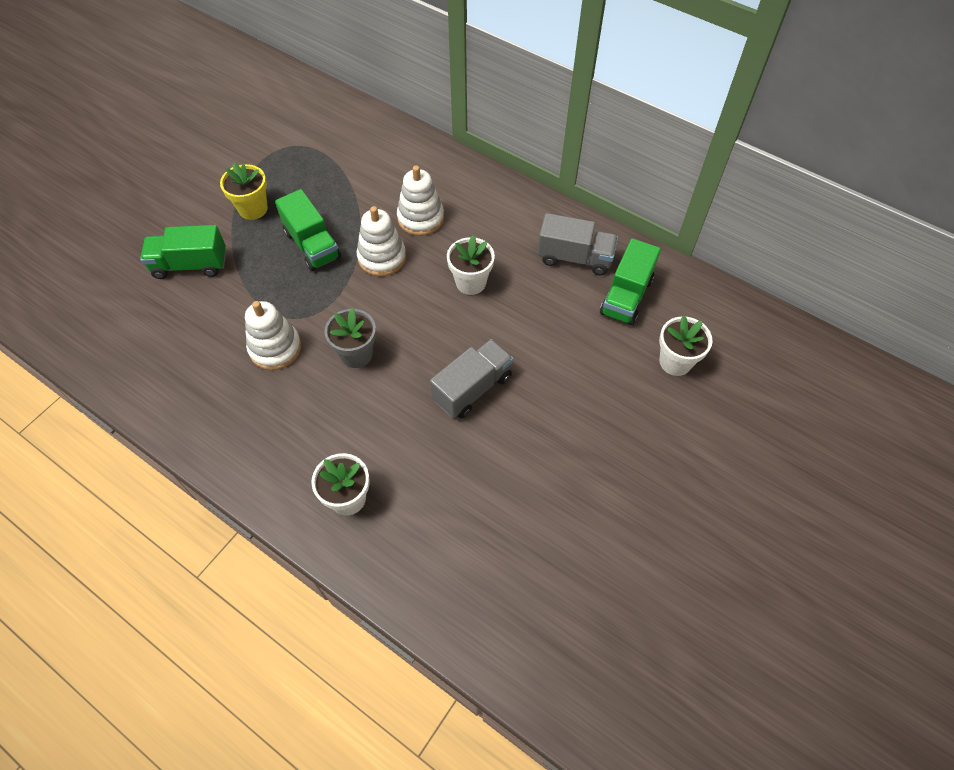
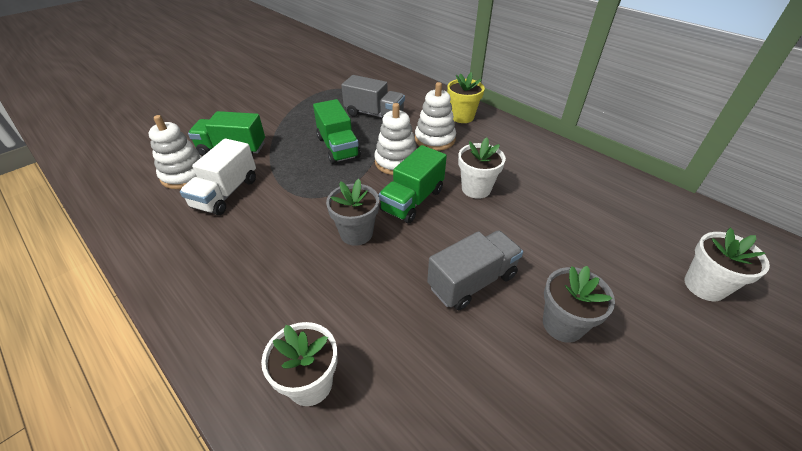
camera: 10 degrees right, 15 degrees down
yellow flower pot [220,163,268,220] -> yellow flower pot moved to [447,72,485,123]
white stacking toy [245,301,301,370] -> white stacking toy moved to [148,115,202,189]
grey truck [537,213,618,275] -> grey truck moved to [341,75,405,119]
green truck [600,238,661,325] -> green truck moved to [379,145,447,223]
none -> white truck [180,138,256,215]
none -> grey flower pot [543,266,615,343]

